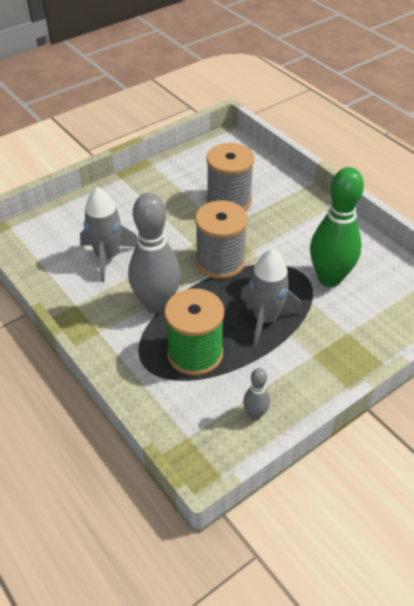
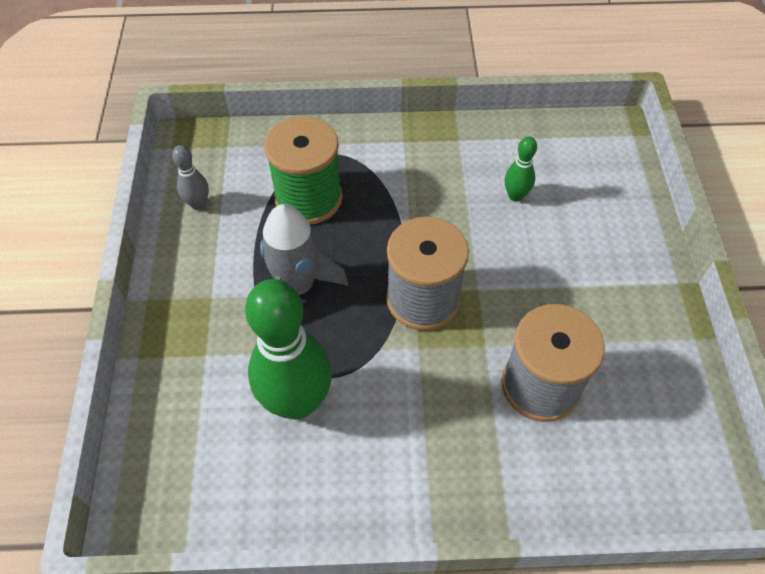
camera: 125 degrees right, 10 degrees up
grey rocket [80,187,137,282] -> green bowling pin [505,136,537,202]
grey bowling pin [128,193,181,314] -> none

